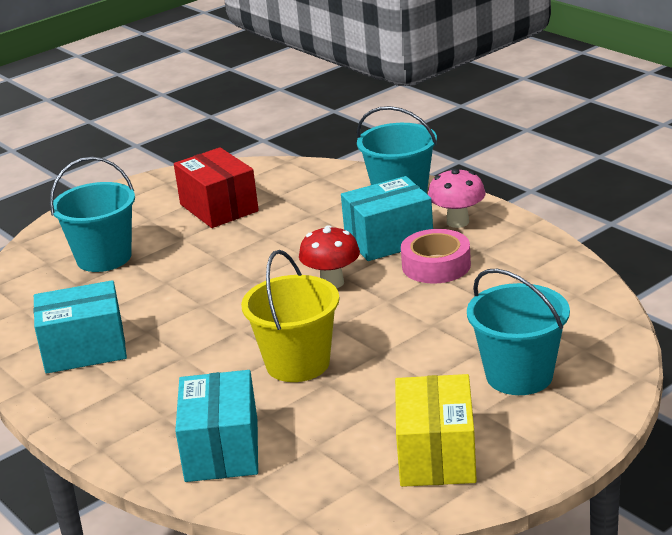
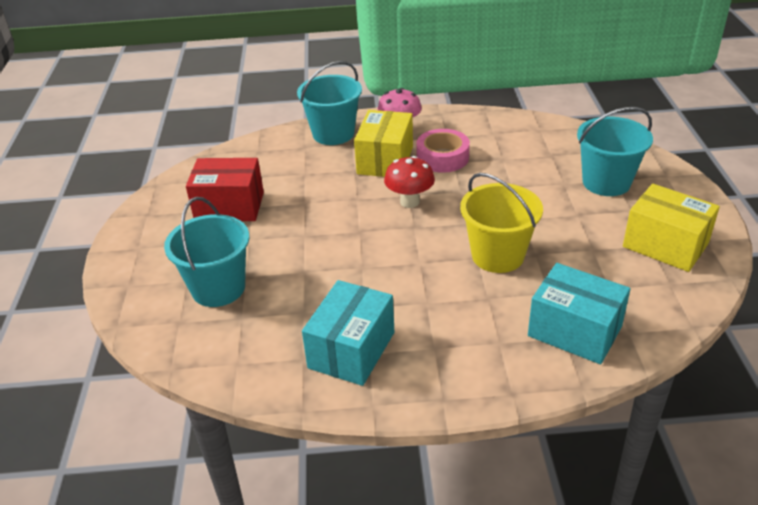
camera: 55 degrees left, 10 degrees up
turquoise box [341,176,433,261] -> yellow box [354,110,413,177]

